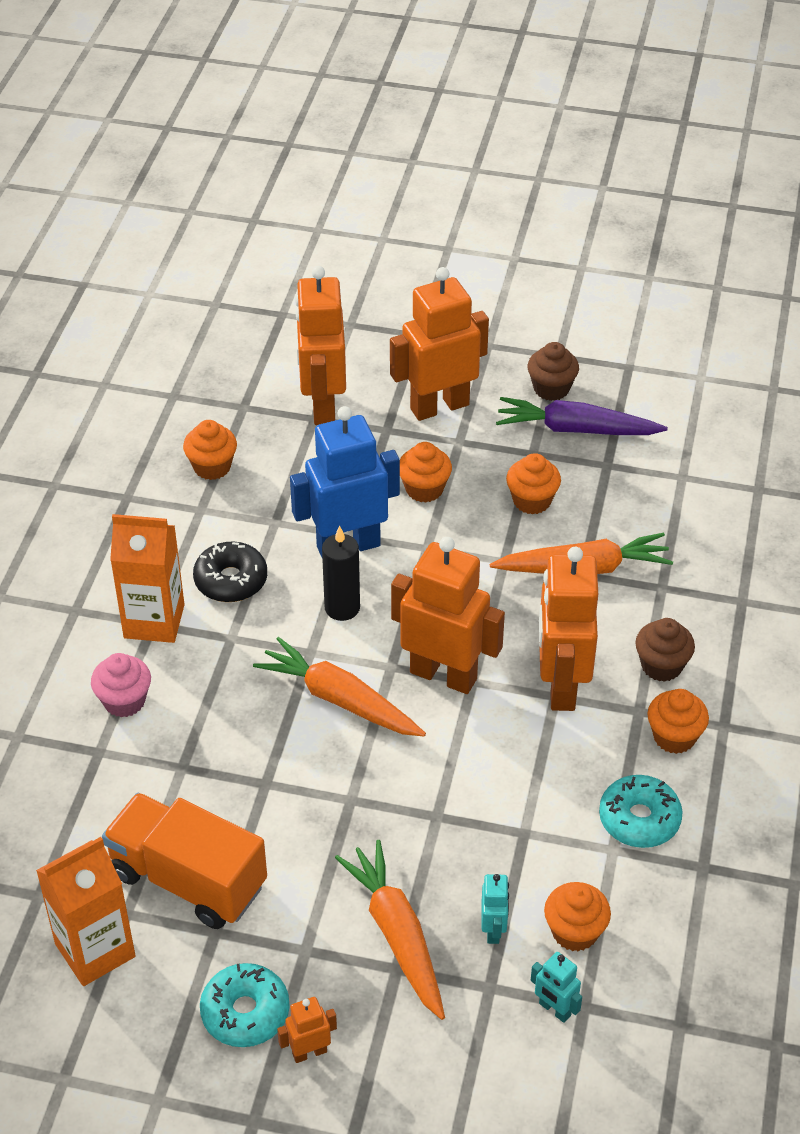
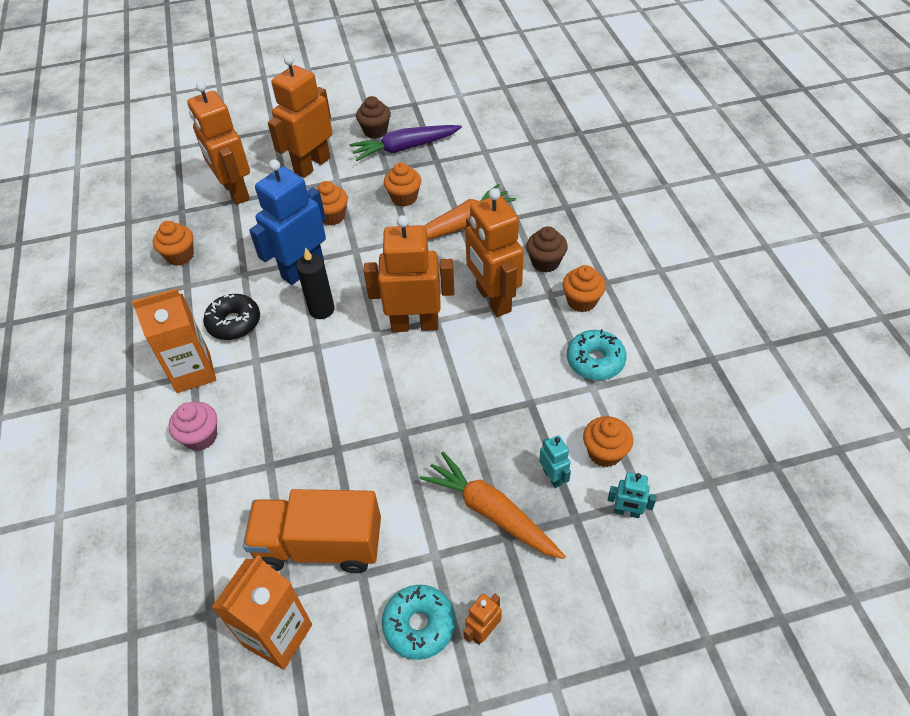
camera: 25 degrees left, 5 degrees up
orange carrot [253,637,426,737] -> none

